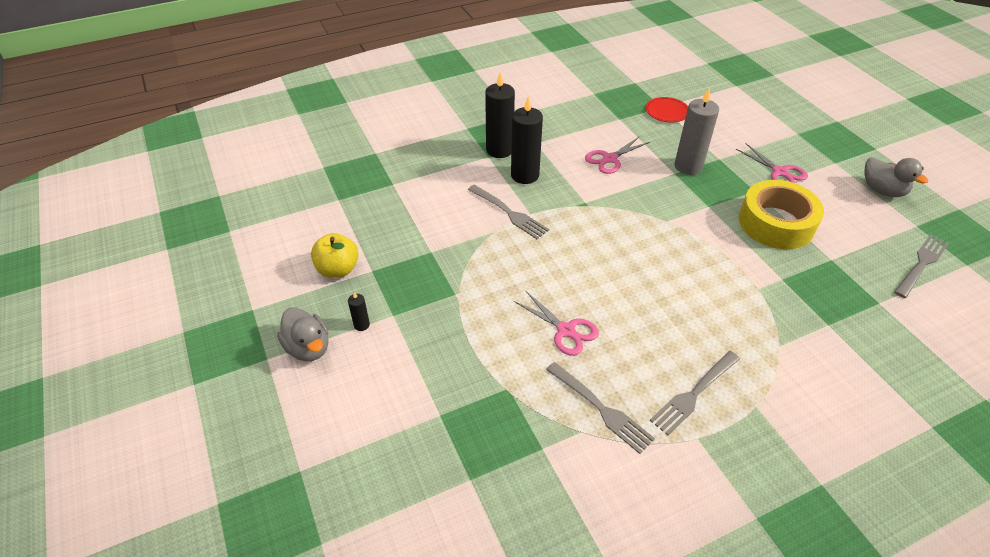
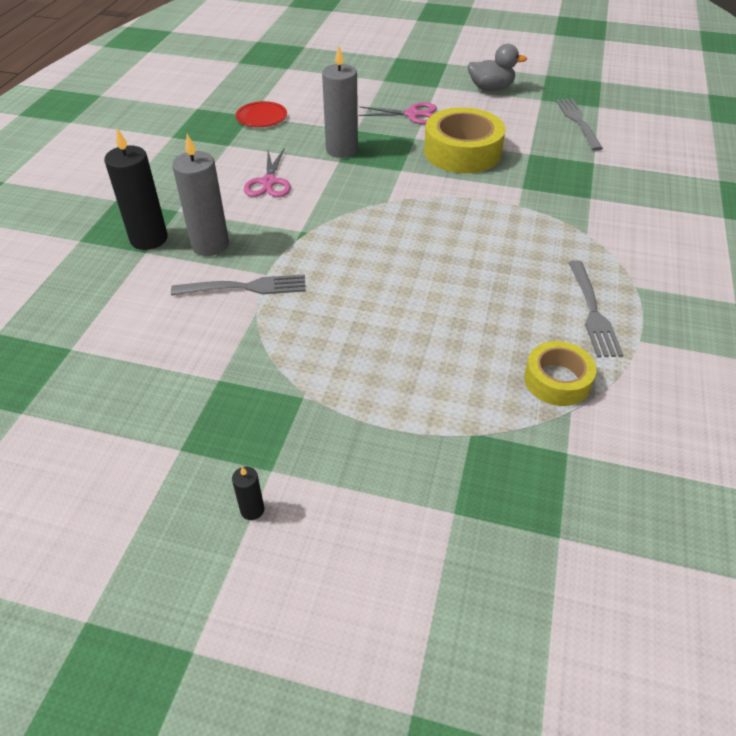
camera: 50 degrees left, 0 degrees up
grey duck [277,307,329,361] -> none
yellow apple [311,233,358,278] -> none
black candle [511,96,543,184] -> grey candle [172,134,229,256]
pink scissors [514,291,599,356] -> none
grey fork [546,362,655,454] -> yellow tape [524,341,596,406]

